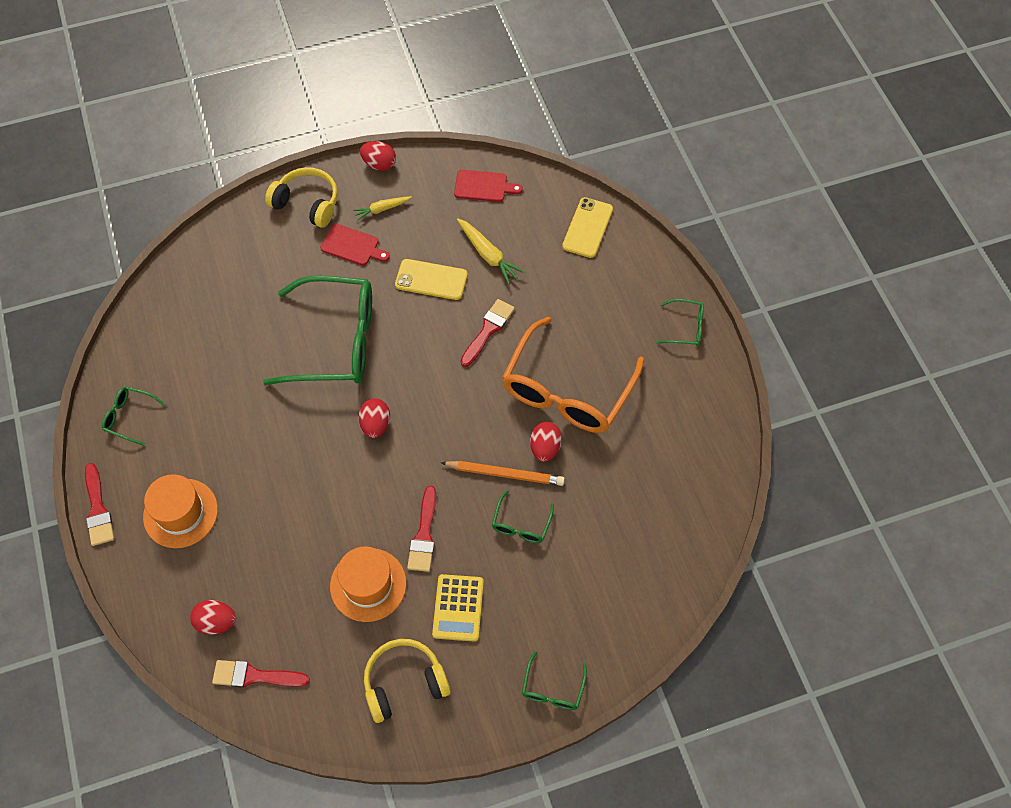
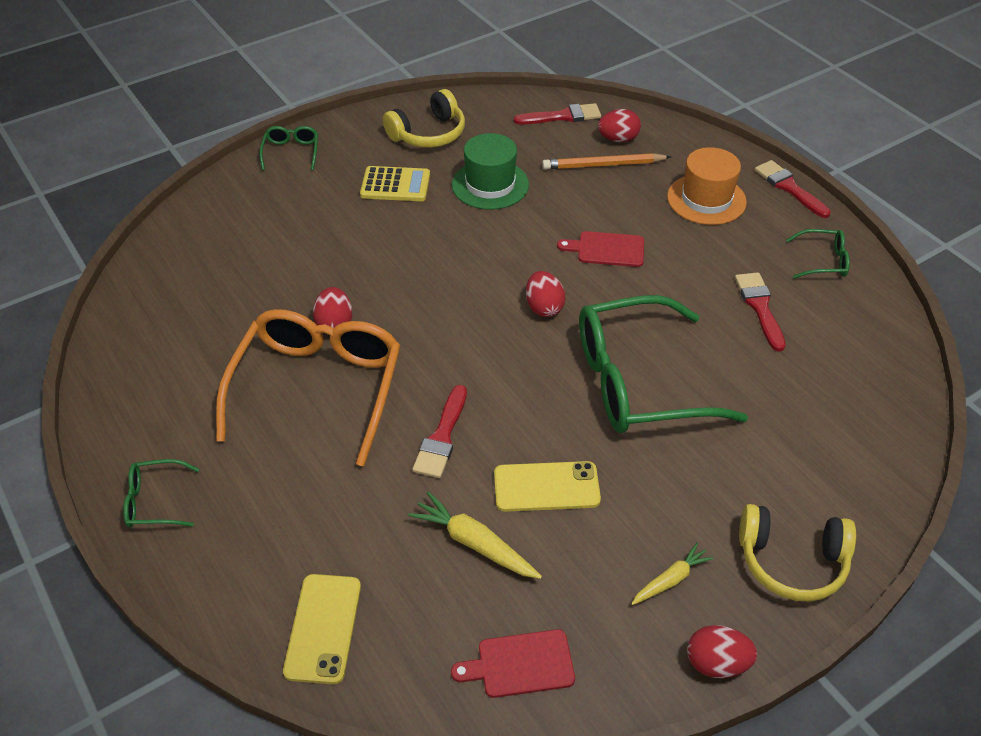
camera: 165 degrees right, 15 degrees down
red cutting board [320,224,390,265] -> red cutting board moved to [557,231,644,267]
orange hat [330,546,406,622] -> green hat [452,133,529,210]
red brush [407,486,436,572] -> red brush moved to [735,272,786,352]
yellow calculator [432,574,484,642] -> yellow calculator turned 105 degrees clockwise [360,166,430,201]
orange pencil [441,461,565,486] -> orange pencil moved to [542,153,671,170]
green glasses [492,490,554,543] -> none

